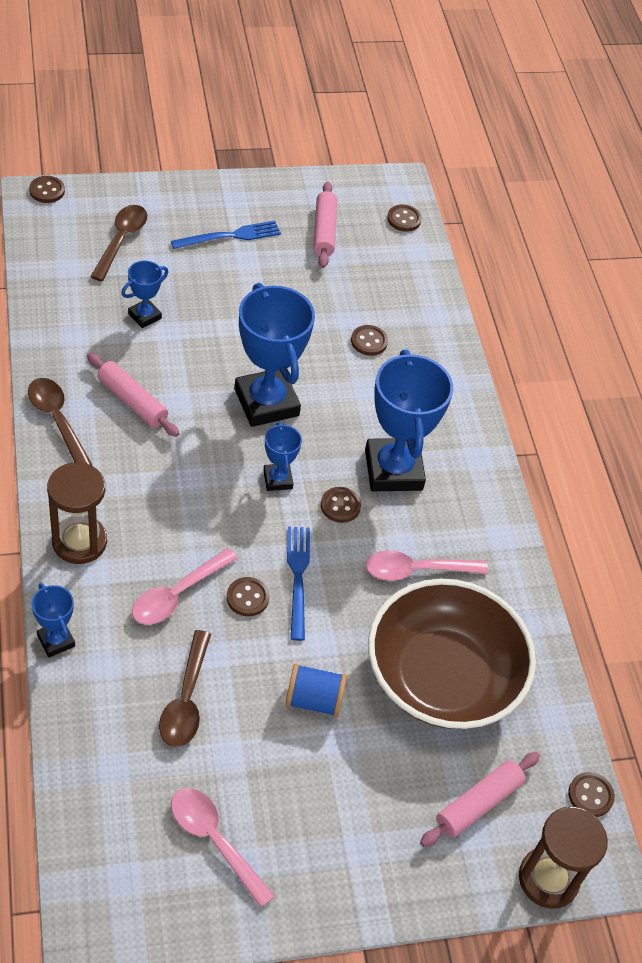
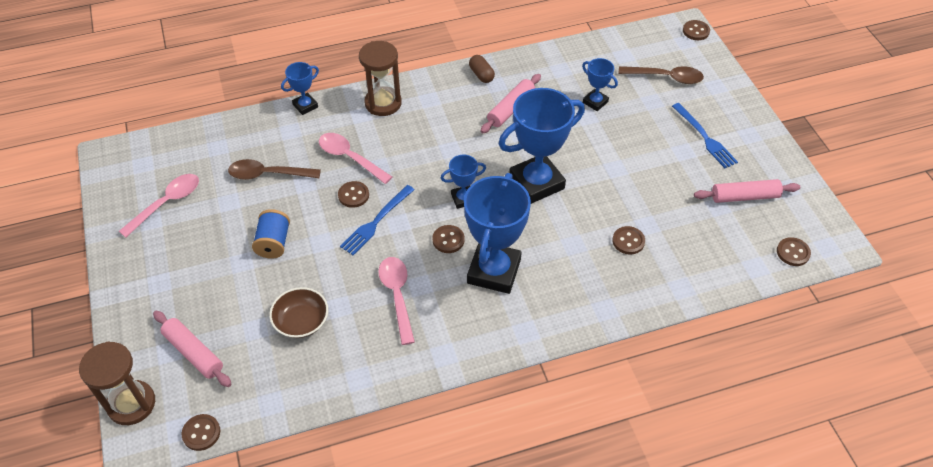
camera: 90 degrees right, 0 degrees up
brown spoon [28,378,92,466] -> brown capsule [469,55,495,83]
blue fork [287,527,310,641] -> blue fork turned 135 degrees clockwise [340,185,414,255]
blue trophy [365,350,453,491] -> blue trophy turned 60 degrees counterclockwise [464,173,531,294]
brown bowl [368,579,536,729] -> brown bowl [270,287,328,338], size x0.45

